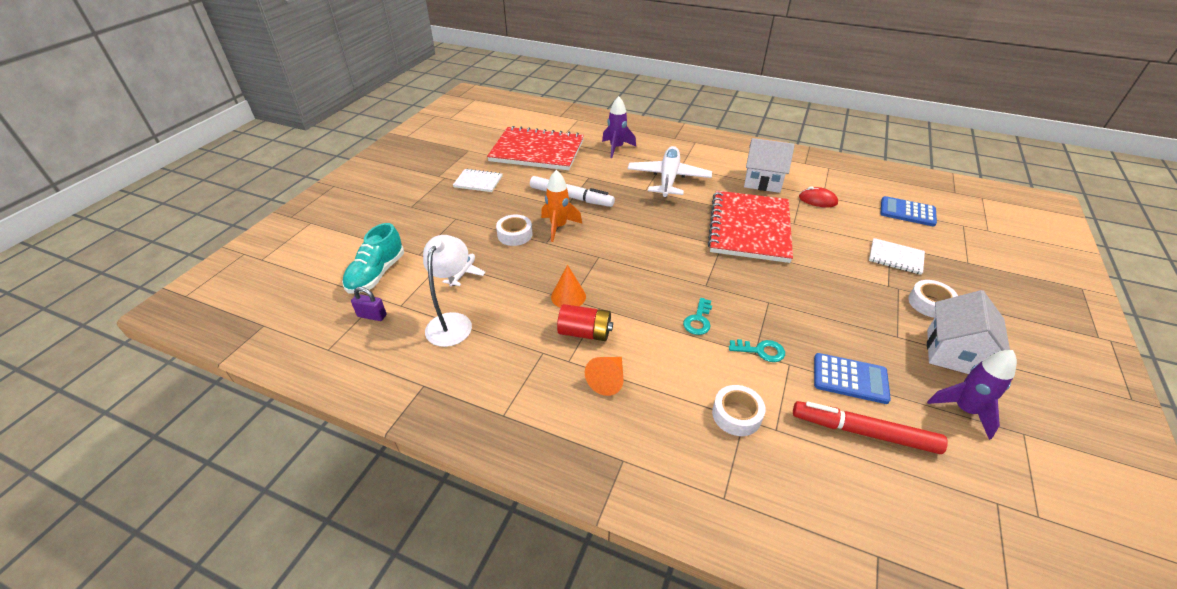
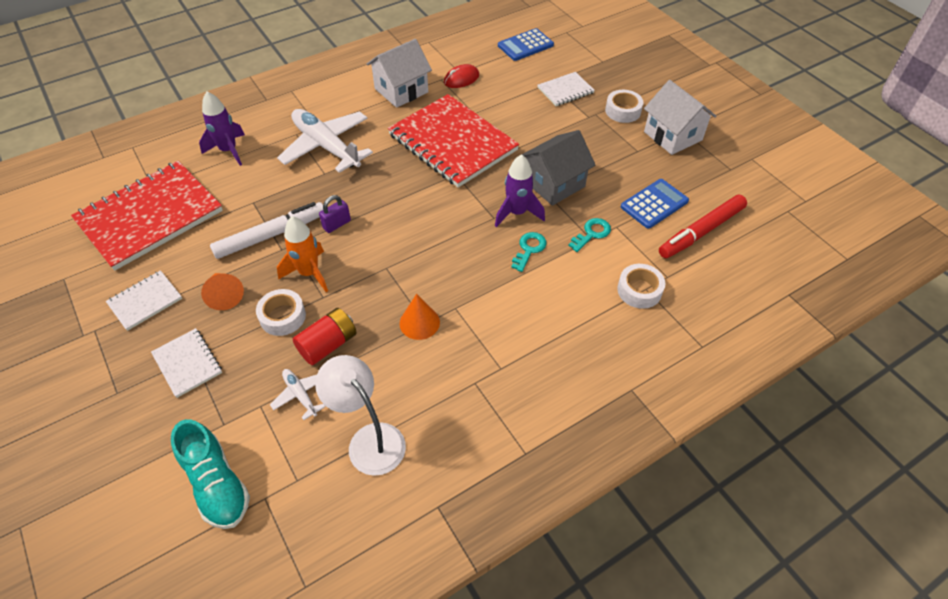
camera: 55 degrees left, 10 degrees up
purple padlock [351,287,387,321] -> purple padlock moved to [319,195,351,233]
red battery [557,304,613,341] -> red battery moved to [293,308,357,365]
orange cone [585,357,623,396] -> orange cone moved to [201,273,244,310]
turquoise key [683,298,712,335] -> turquoise key turned 120 degrees counterclockwise [511,232,547,272]
purple rocket [927,350,1017,440] -> purple rocket moved to [495,154,545,227]
none -> white notebook [151,328,222,398]
none -> grey house [522,130,596,206]

